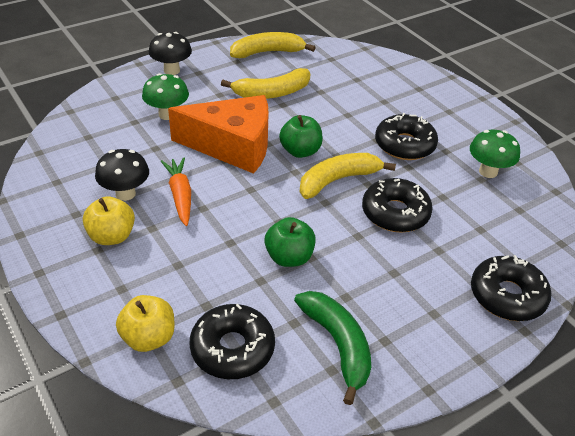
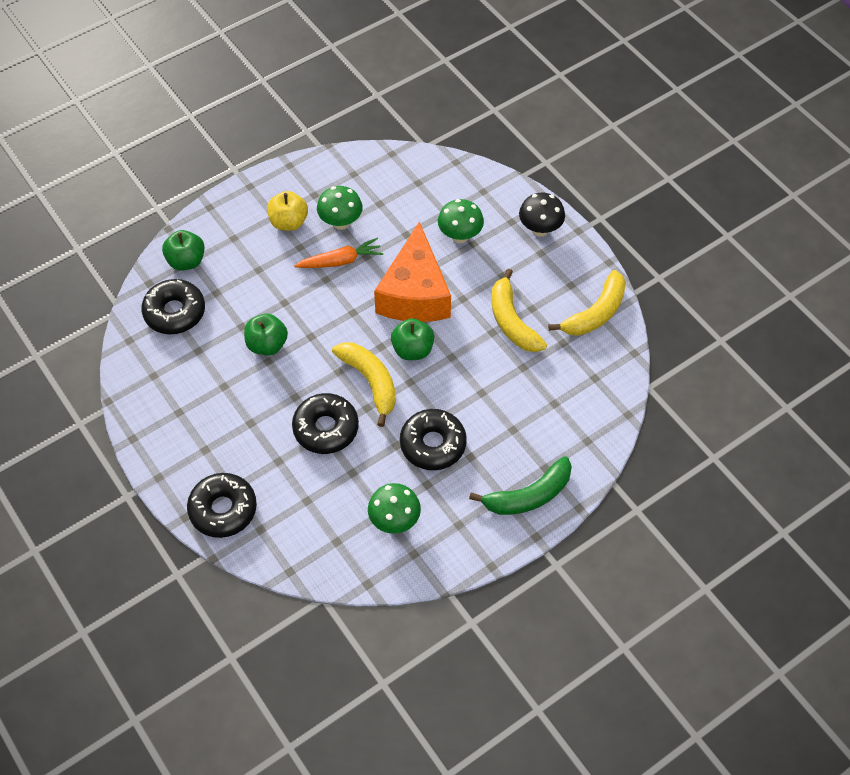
camera: 90 degrees right, 15 degrees up
black mushroom [95,149,149,201] -> green mushroom [317,186,363,230]
yellow apple [116,295,175,352] -> green apple [162,230,205,271]
yellow banana [230,32,316,58] -> yellow banana turned 60 degrees clockwise [548,270,626,336]
green banana [294,291,371,405] -> green banana moved to [469,456,572,515]

